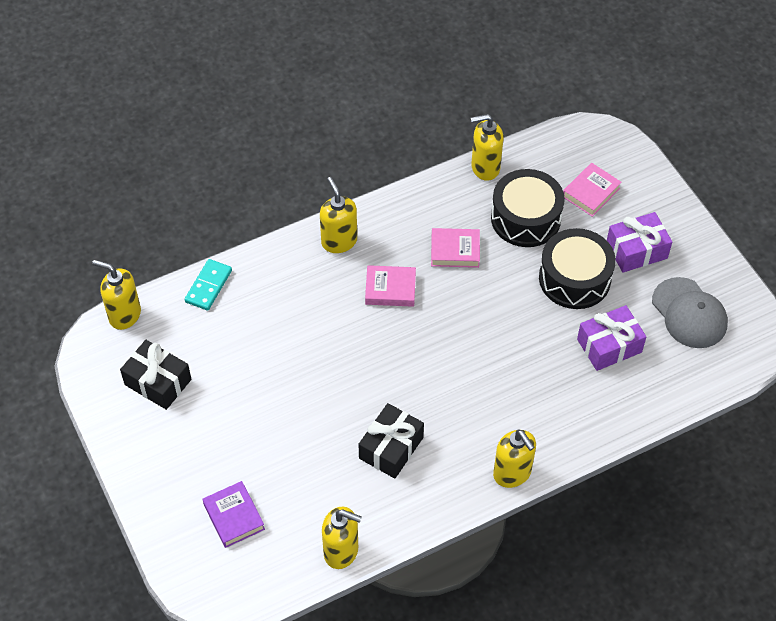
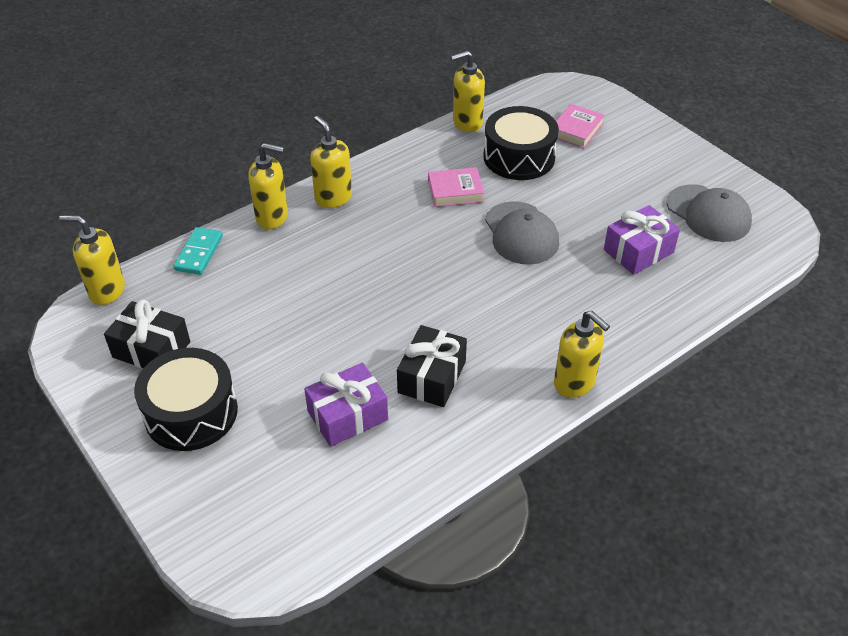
camera: 10 degrees left, 10 degrees down
purple book [202,481,265,548] -> none
yellow soap dispenser [322,507,362,569] -> yellow soap dispenser moved to [248,143,288,229]
pink book [365,265,416,307] -> none
black drum [539,228,616,309] -> black drum moved to [134,348,238,451]
purple gift [607,212,672,273] -> purple gift moved to [304,363,388,447]
none -> grey cap [485,201,559,265]

